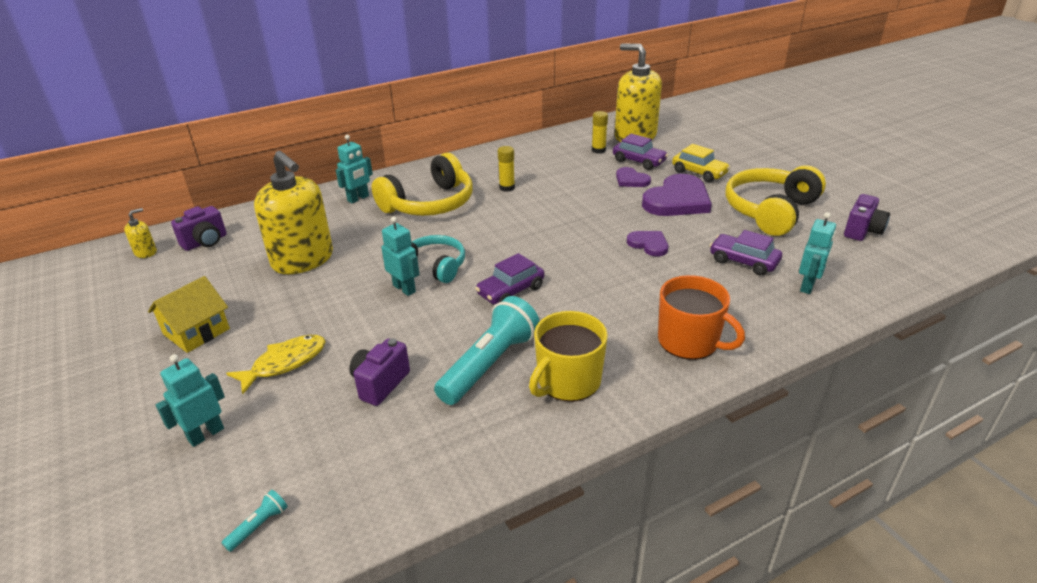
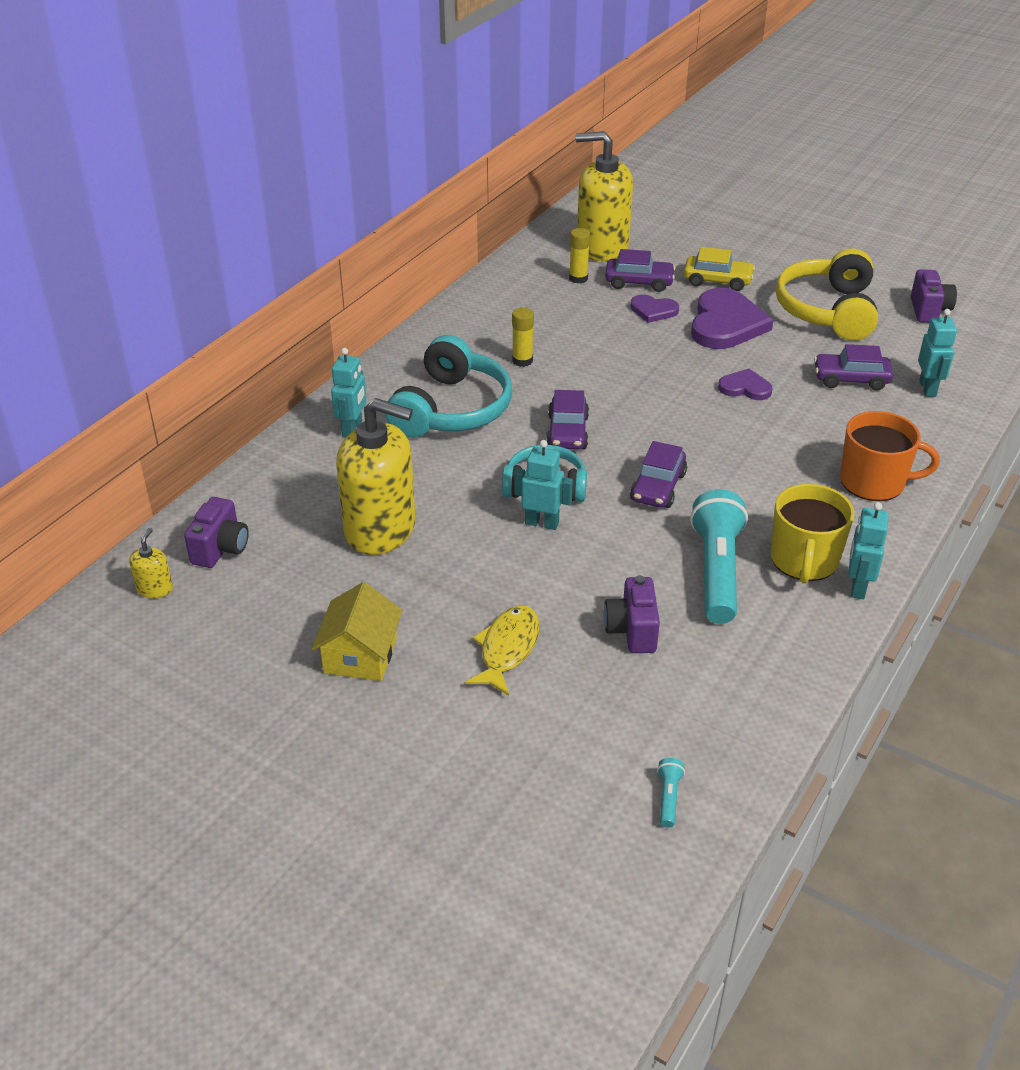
camera: 30 degrees left, 5 degrees up
turquoise robot [156,354,225,447] -> turquoise robot moved to [849,502,888,599]
yellow headphones [372,153,473,216] -> turquoise headphones [385,335,512,438]
none -> purple car [546,390,589,450]

